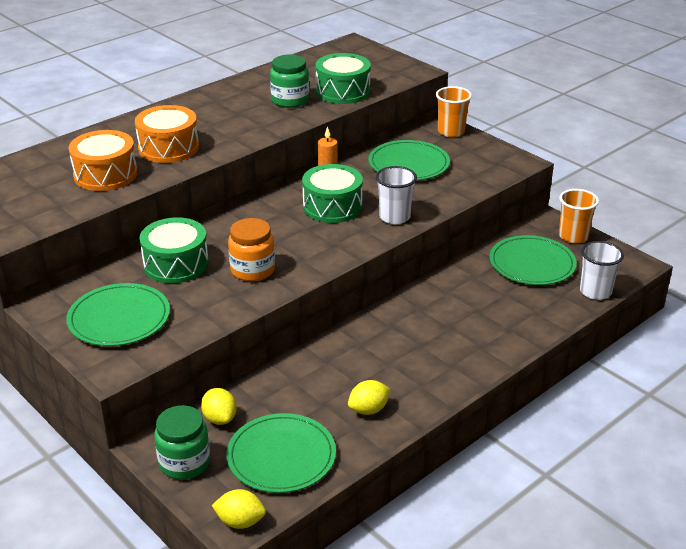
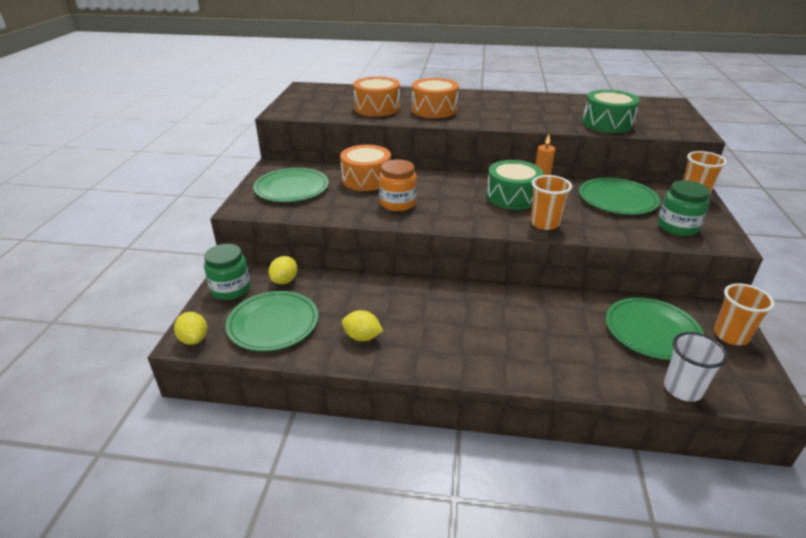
camera: 50 degrees right, 0 degrees up
green drum [140,217,209,284] -> orange drum [340,145,391,191]
green jar [270,54,309,108] -> green jar moved to [658,180,710,236]
white cup [376,166,417,224] -> orange cup [530,175,572,230]

